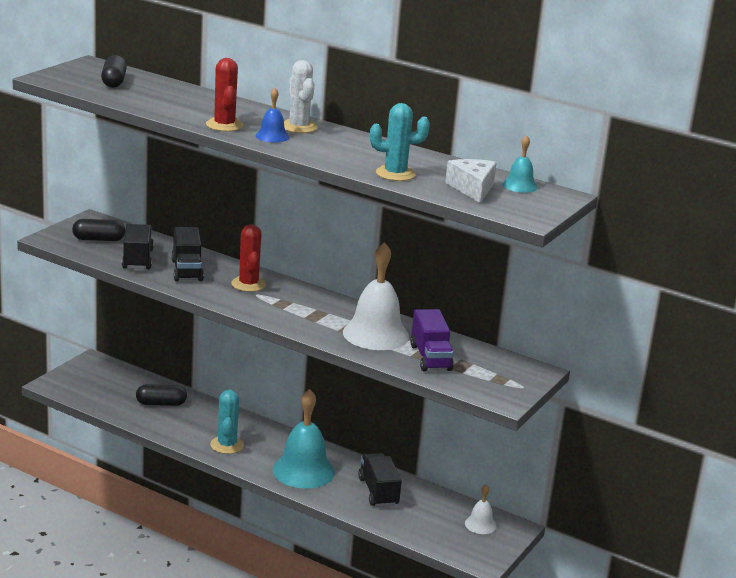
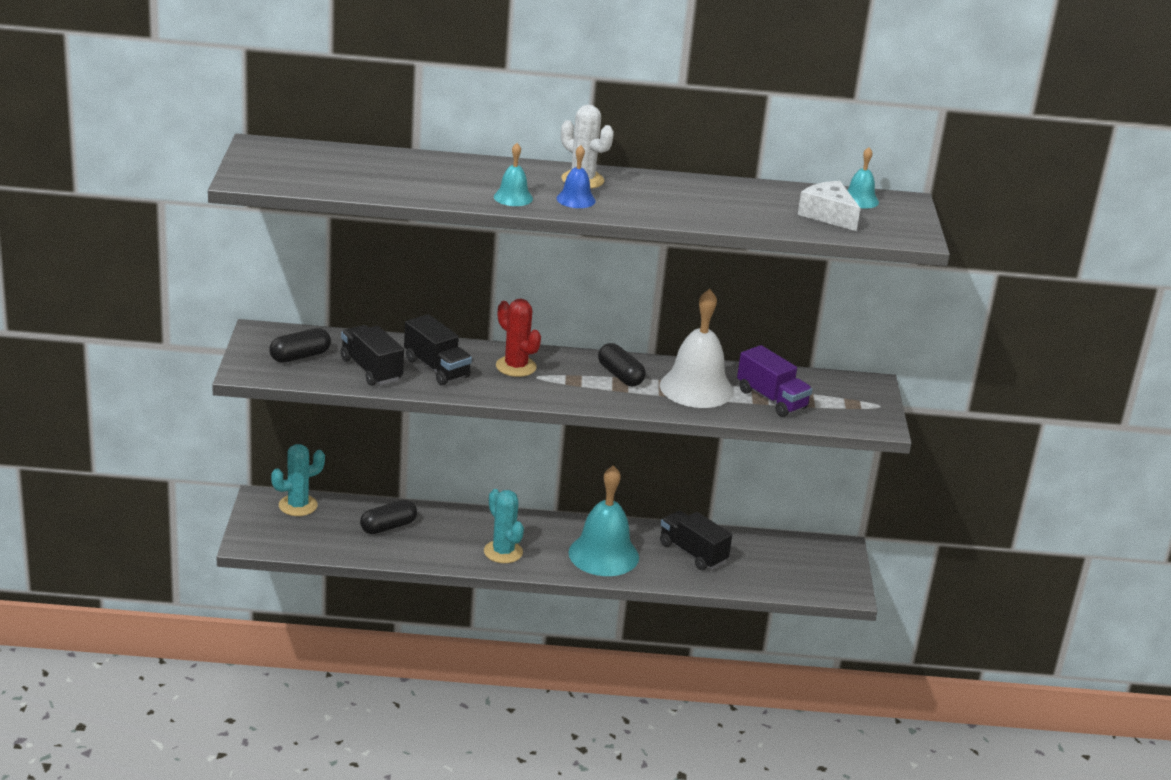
camera: 30 degrees left, 5 degrees up
black capsule [101,55,127,88] -> black capsule moved to [598,343,646,386]
red cactus [206,58,243,132] -> turquoise bell [494,143,533,206]
turquoise cactus [370,103,430,181] -> turquoise cactus moved to [271,444,325,516]
white bell [465,484,497,534] -> none

